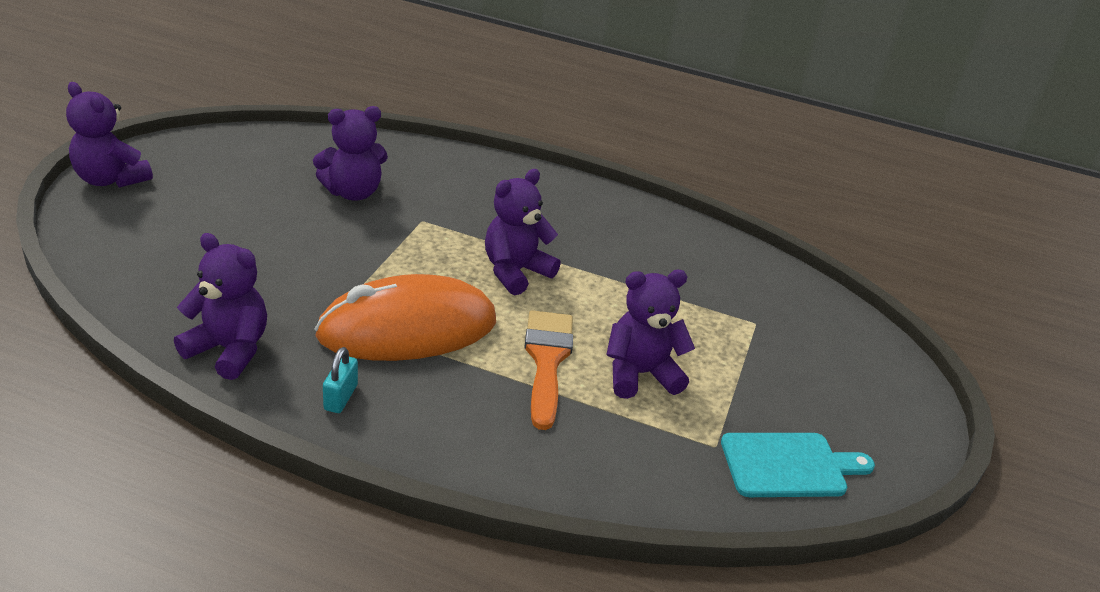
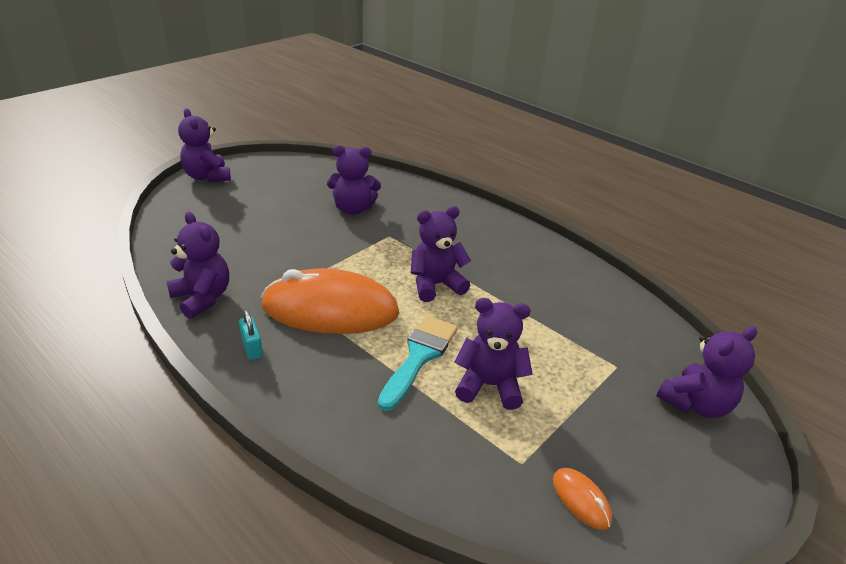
camera: 25 degrees right, 0 degrees up
turquoise padlock [323,347,358,413] -> turquoise padlock turned 60 degrees counterclockwise [239,310,263,360]
orange brush [524,310,573,430] -> turquoise brush [378,316,458,411]
turquoise cutting board [721,433,875,497] -> orange mouse [553,468,612,530]
none -> purple teddy bear [656,326,757,418]

